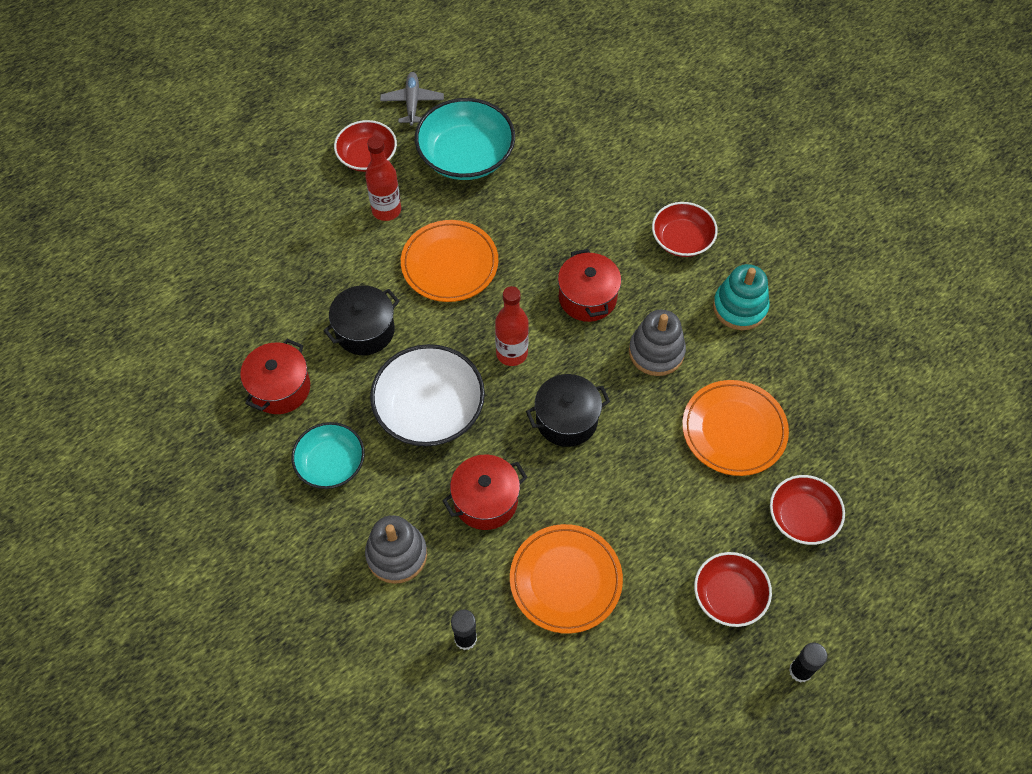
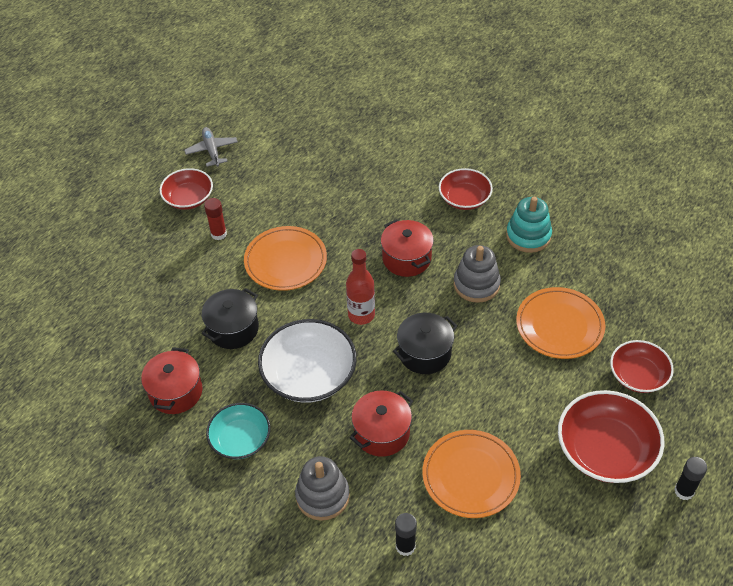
camera: 15 degrees left, 10 degrees down
red bottle [365,136,401,221] -> red glue stick [204,198,227,240]
turquoise bowl [415,98,515,180] -> none
red bowl [694,552,772,627] -> red bowl [558,390,664,483], size x1.59

